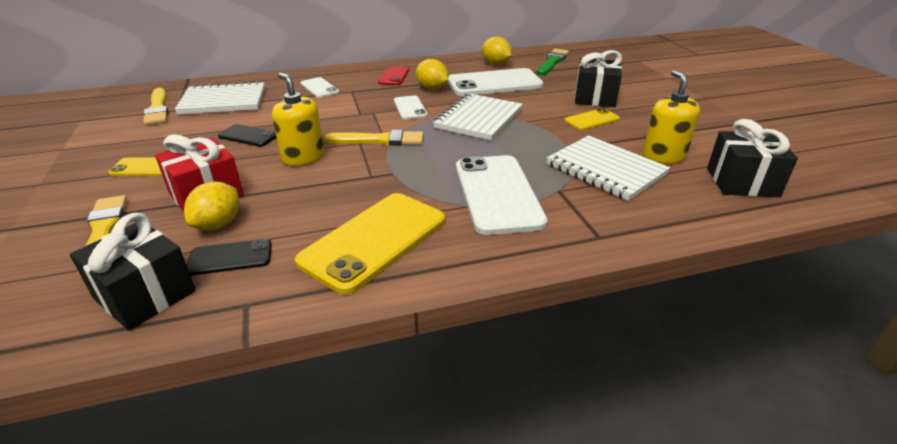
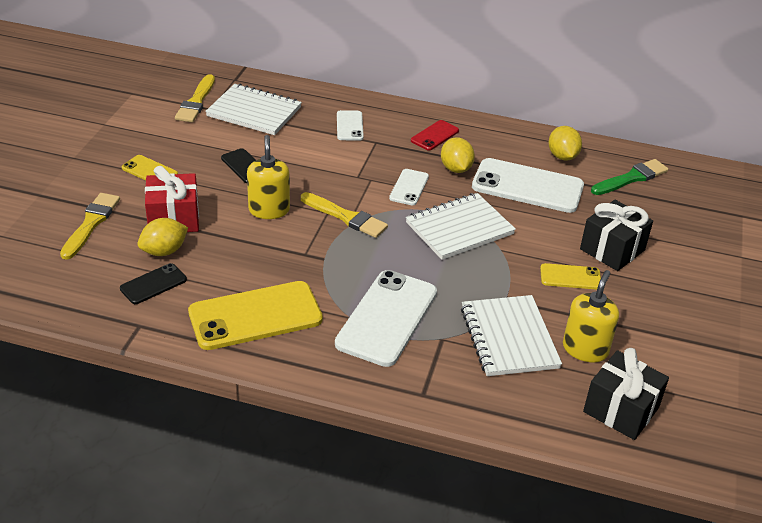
camera: 30 degrees right, 5 degrees up
black gift [70,213,196,331] -> none
black phone [187,239,272,276] -> black phone turned 60 degrees counterclockwise [120,263,187,304]

